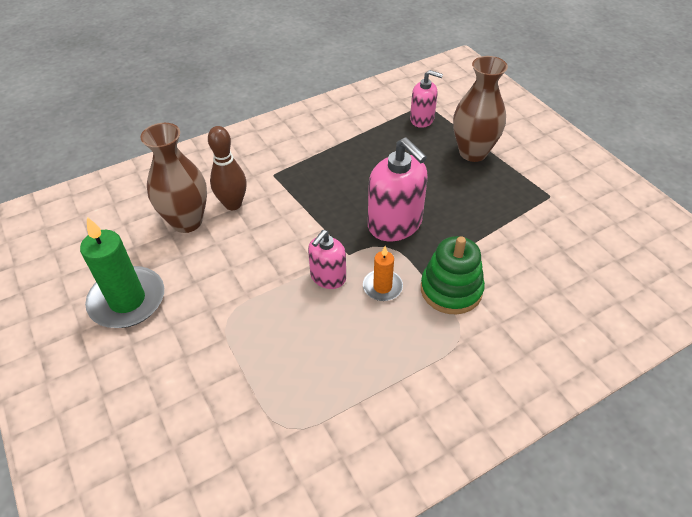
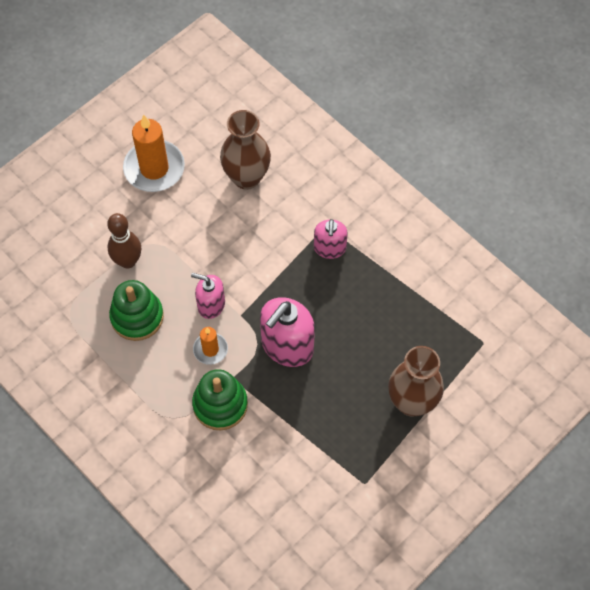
camera: 75 degrees right, 15 degrees up
green candle [80,217,164,328] -> orange candle [123,115,185,192]
brown bowling pin [208,126,247,210] -> brown bowling pin moved to [107,213,141,269]
pink soap dispenser [410,70,443,128] -> pink soap dispenser moved to [314,219,348,259]
none -> green stacking toy [109,280,164,341]

